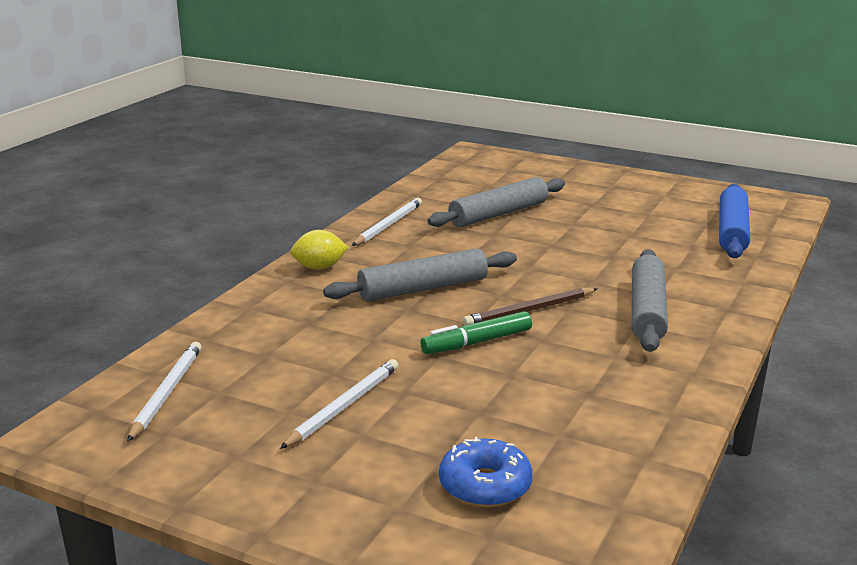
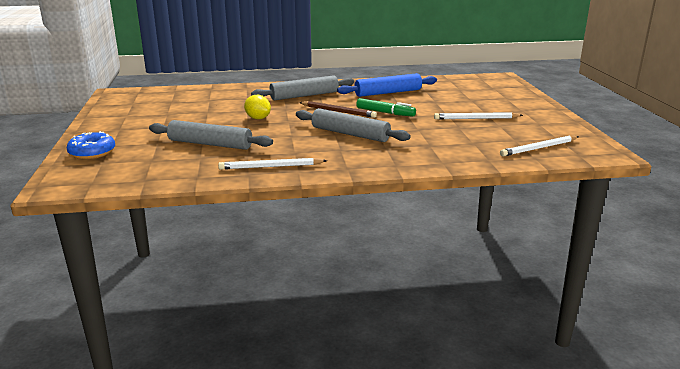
camera: 125 degrees left, 0 degrees up
yellow lemon [290,230,349,270] -> yellow lemon moved to [244,95,271,119]
blue donut [439,437,533,508] -> blue donut moved to [66,131,115,159]
blue rolling pin [719,184,750,258] -> blue rolling pin moved to [337,73,437,97]

